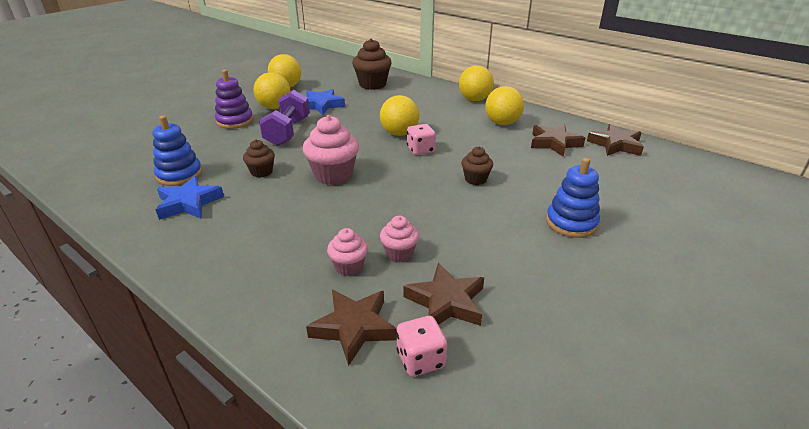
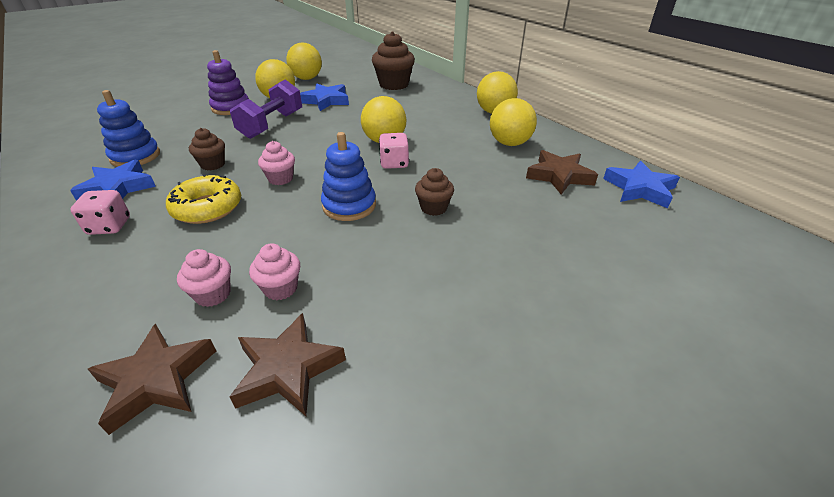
camera: 15 degrees right, 5 degrees up
pink cupcake [303,115,359,185] -> pink cupcake [258,141,295,185], size x0.57
pink dice [396,316,447,377] -> pink dice moved to [70,190,130,235]
blue stacking toy [546,158,600,238] -> blue stacking toy moved to [321,132,376,221]
brown star [587,124,644,156] -> blue star [603,161,680,208]
none -> yellow donut [166,174,241,224]

